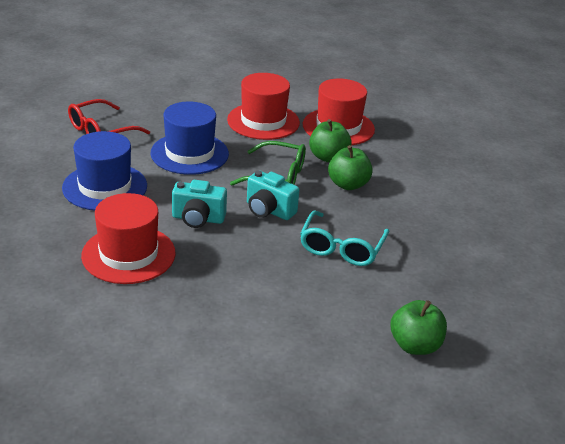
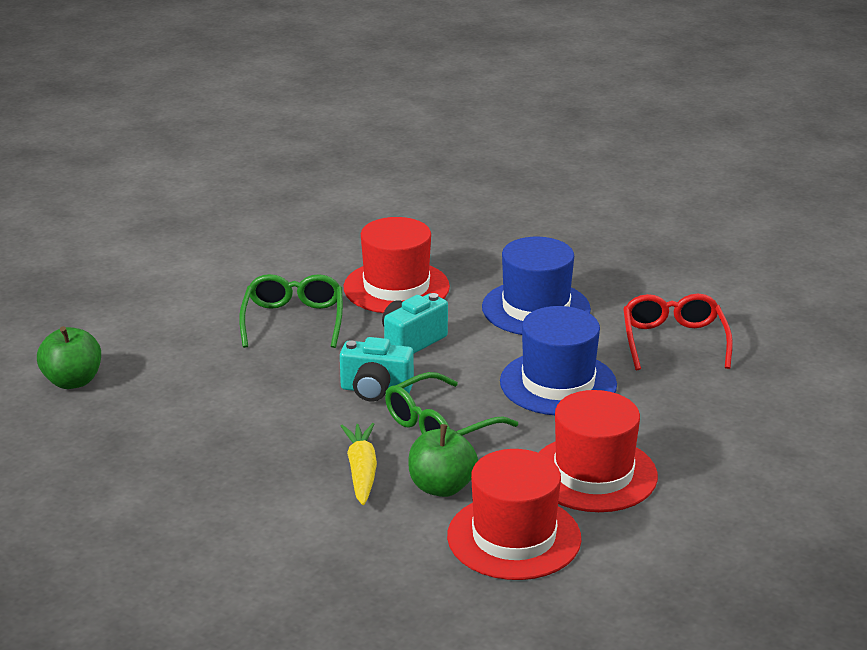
camera: 130 degrees right, 5 degrees down
turquoise camera [247,171,299,220] -> turquoise camera turned 150 degrees counterclockwise [340,337,414,402]
turquoise glasses [300,210,389,266] -> none
green apple [328,145,373,190] -> yellow carrot [341,423,377,505]
none -> green glasses [239,274,343,348]

